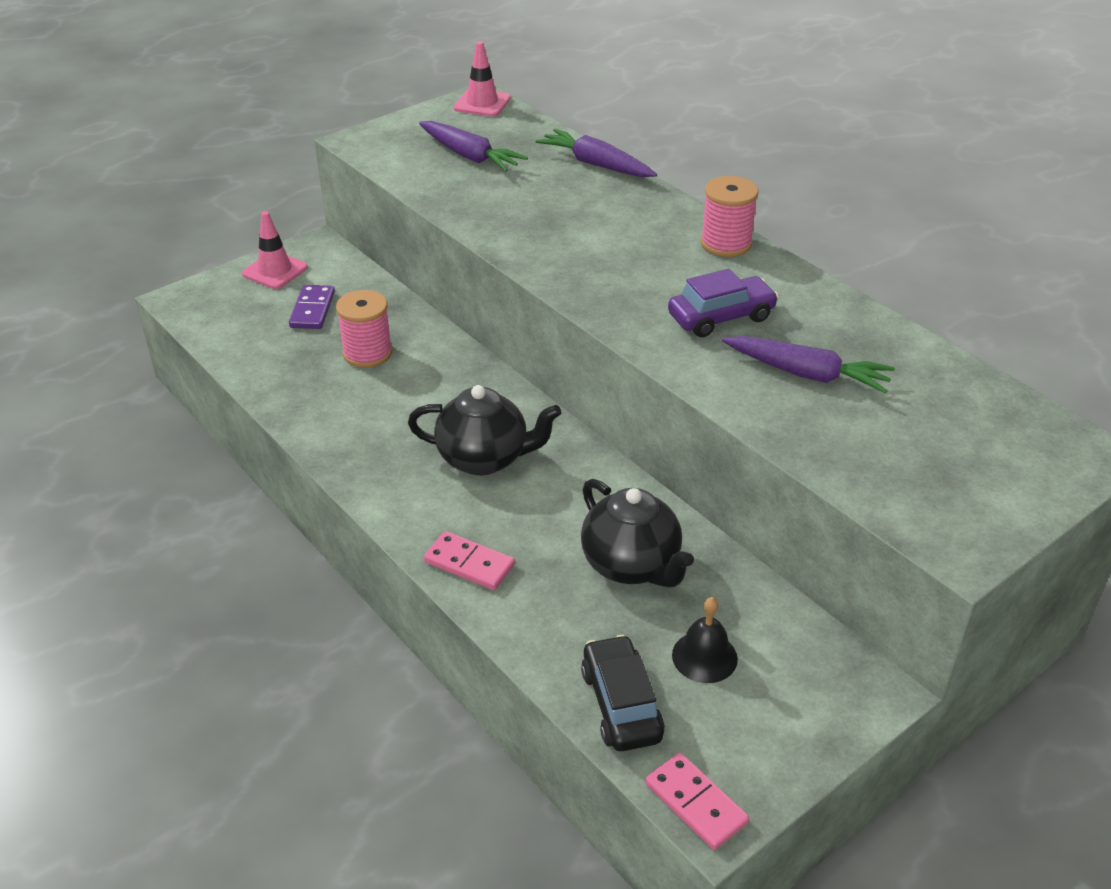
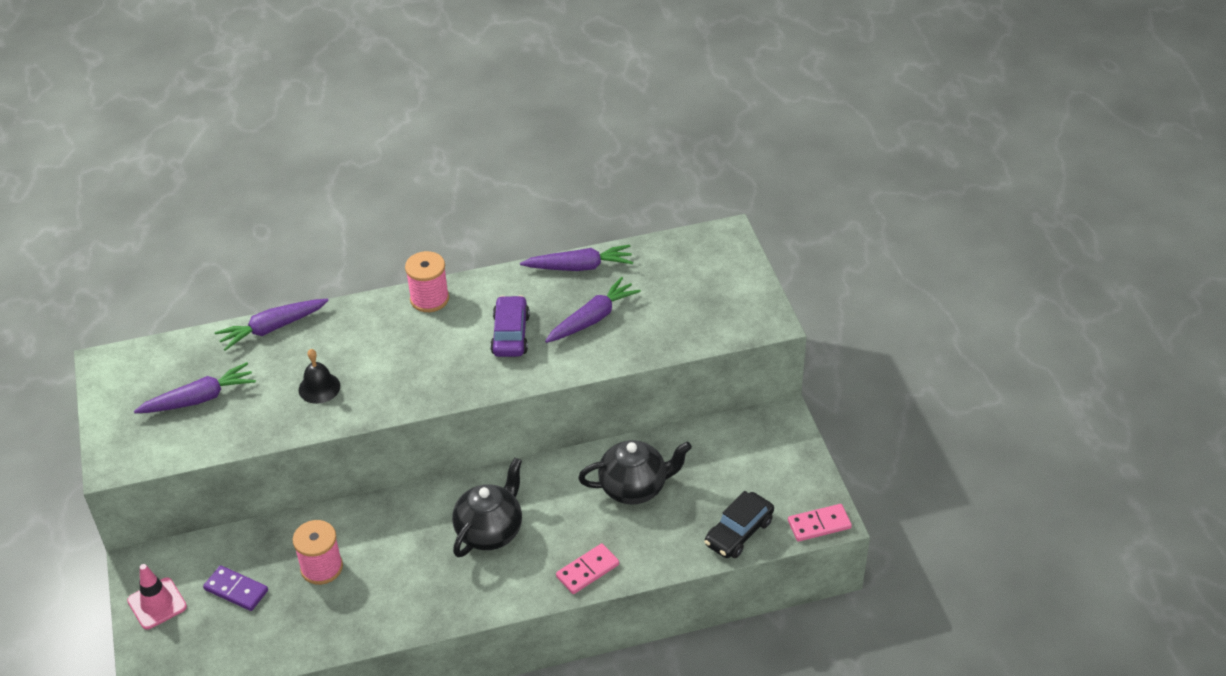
camera: 65 degrees left, 5 degrees up
pink traffic cone [453,41,511,117] -> none
black car [581,635,665,751] -> black car turned 60 degrees counterclockwise [704,491,774,558]
black bell [672,597,738,683] -> black bell moved to [299,349,340,404]
none -> purple carrot [520,245,633,271]

